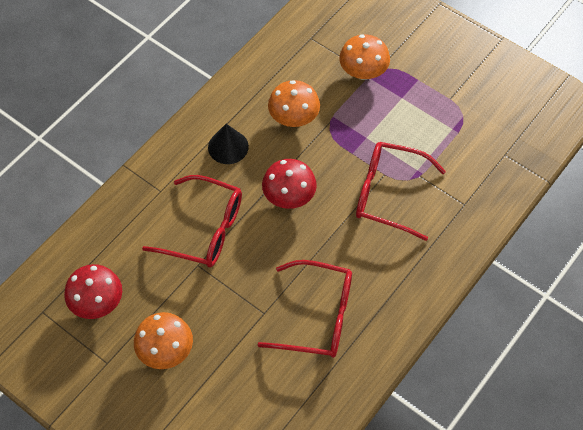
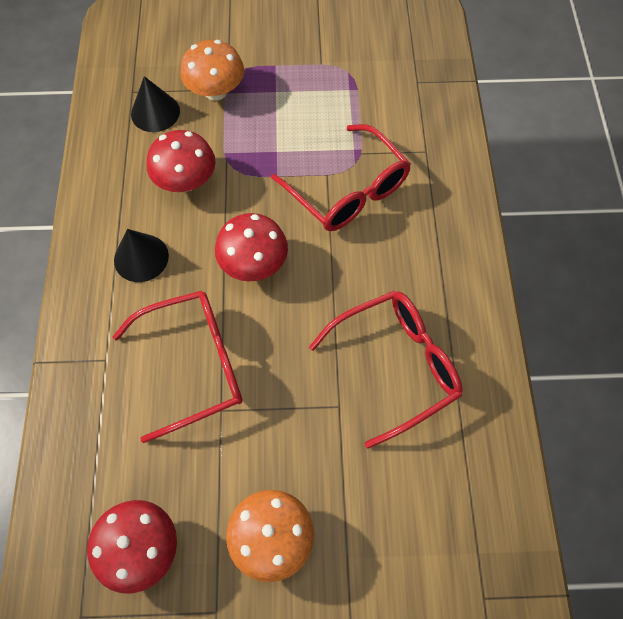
camera: 40 degrees left, 5 degrees up
orange mushroom [268,80,320,127] -> red mushroom [147,130,216,192]
red glasses [356,142,446,241] -> red glasses turned 105 degrees counterclockwise [271,124,411,231]
none -> black cone [131,76,180,132]

